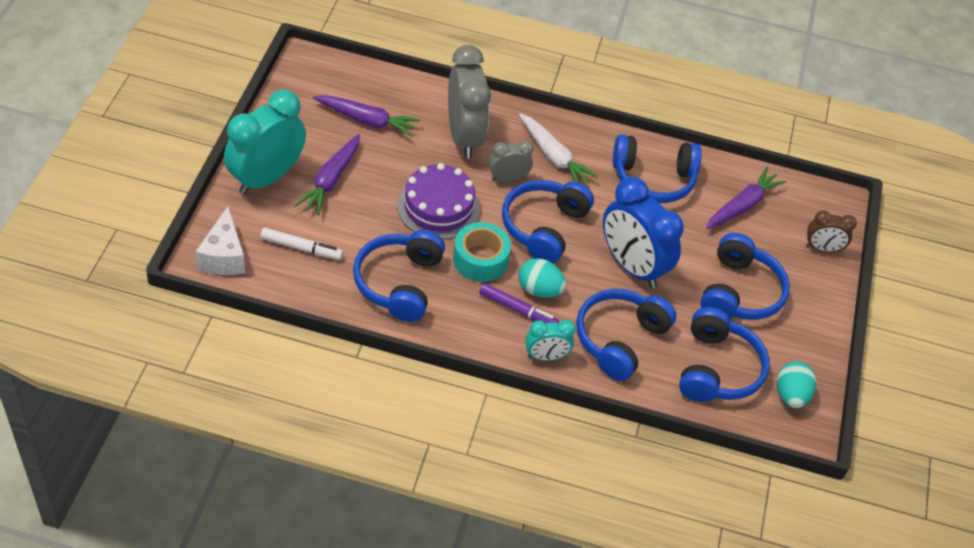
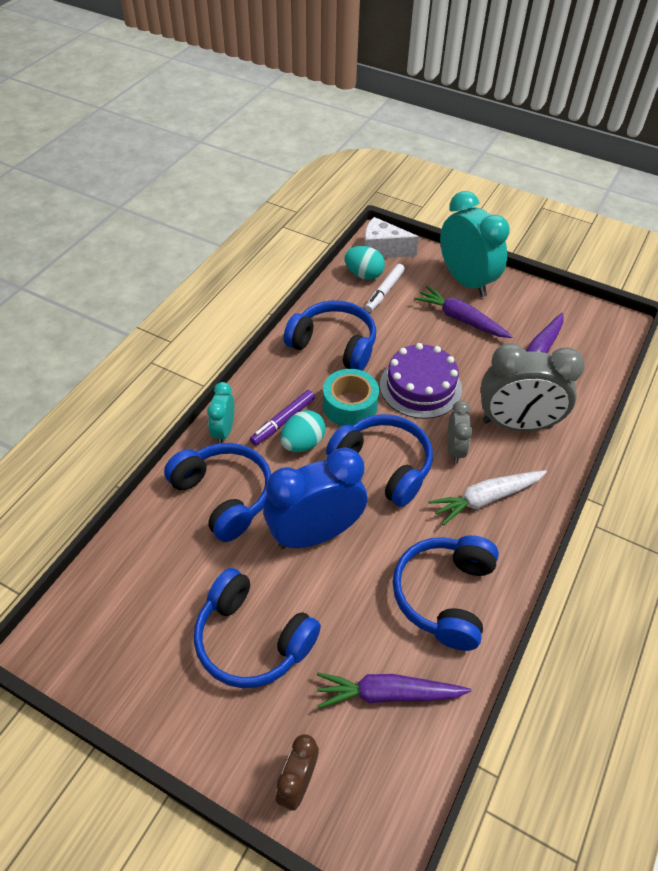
camera: 110 degrees right, 0 degrees up
blue headphones [679,307,770,402] -> none
purple carrot [706,167,786,229] -> purple carrot turned 120 degrees clockwise [317,673,471,708]
turquoise egg [777,361,816,408] -> turquoise egg moved to [344,246,385,280]

